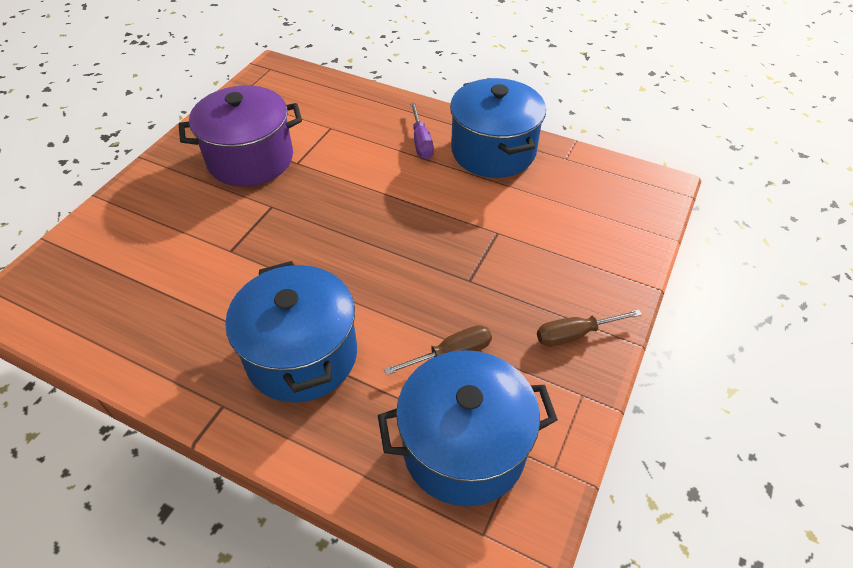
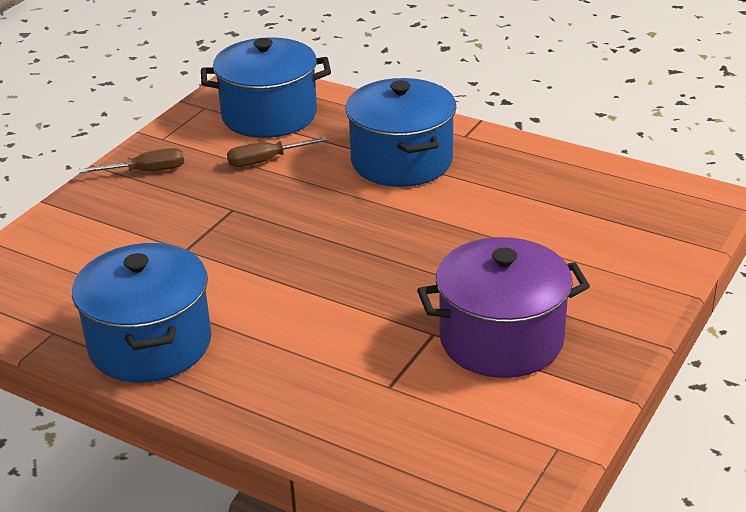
camera: 175 degrees left, 15 degrees down
purple screwdriver [410,103,434,159] -> none

